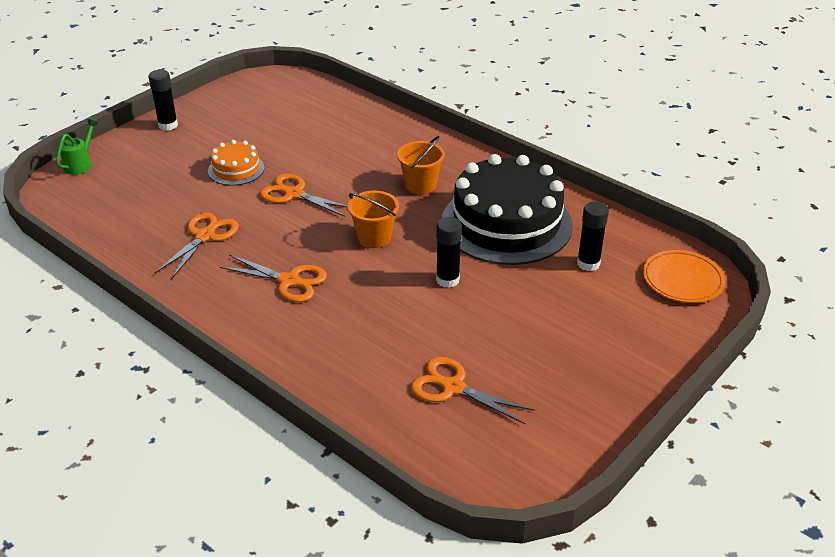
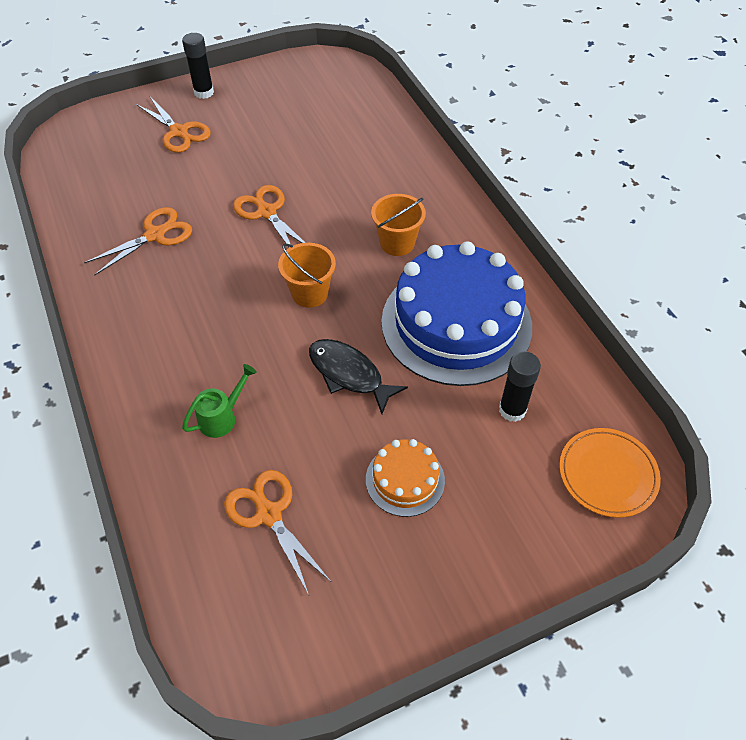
camera: 25 degrees right, 15 degrees up
green watering can [56,119,98,175] -> green watering can moved to [182,364,257,438]
orange cake [208,140,264,186] -> orange cake moved to [366,439,445,517]
orange scissors [220,255,327,302] -> orange scissors moved to [136,97,211,153]
black glue stick [436,217,462,288] -> black fish [309,339,408,414]
black cake [442,154,573,265] -> blue cake [381,241,532,386]

